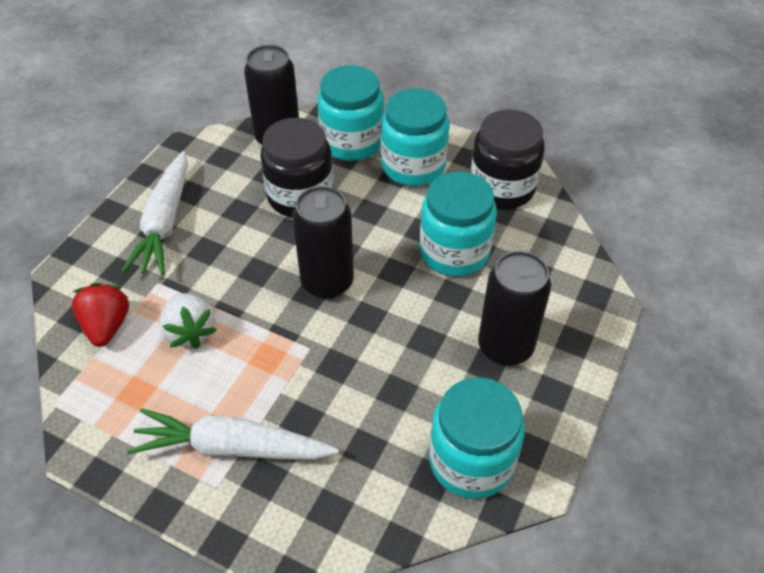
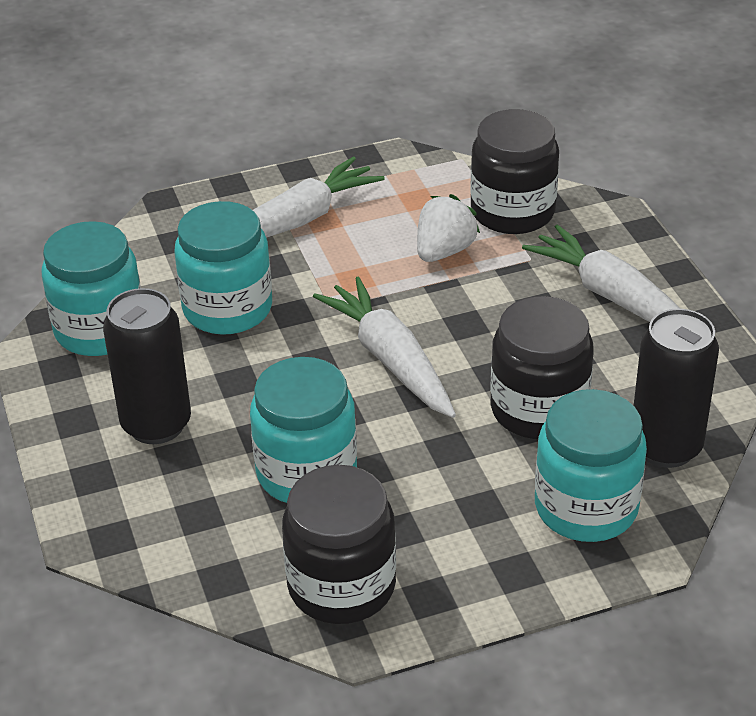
camera: 135 degrees right, 10 degrees down
red strawberry [72,283,129,347] -> black jar [470,109,559,234]
white strawberry [159,293,217,349] -> white strawberry turned 105 degrees clockwise [417,194,480,262]
black can [292,186,354,299] -> white carrot [313,277,456,418]
turquoise jar [381,88,449,186] -> turquoise jar moved to [174,201,272,335]

